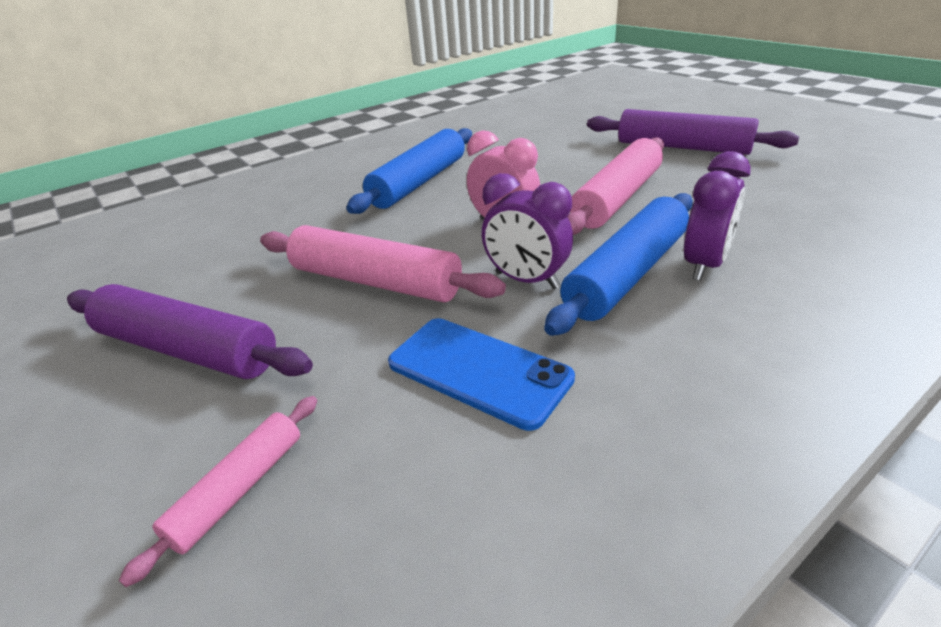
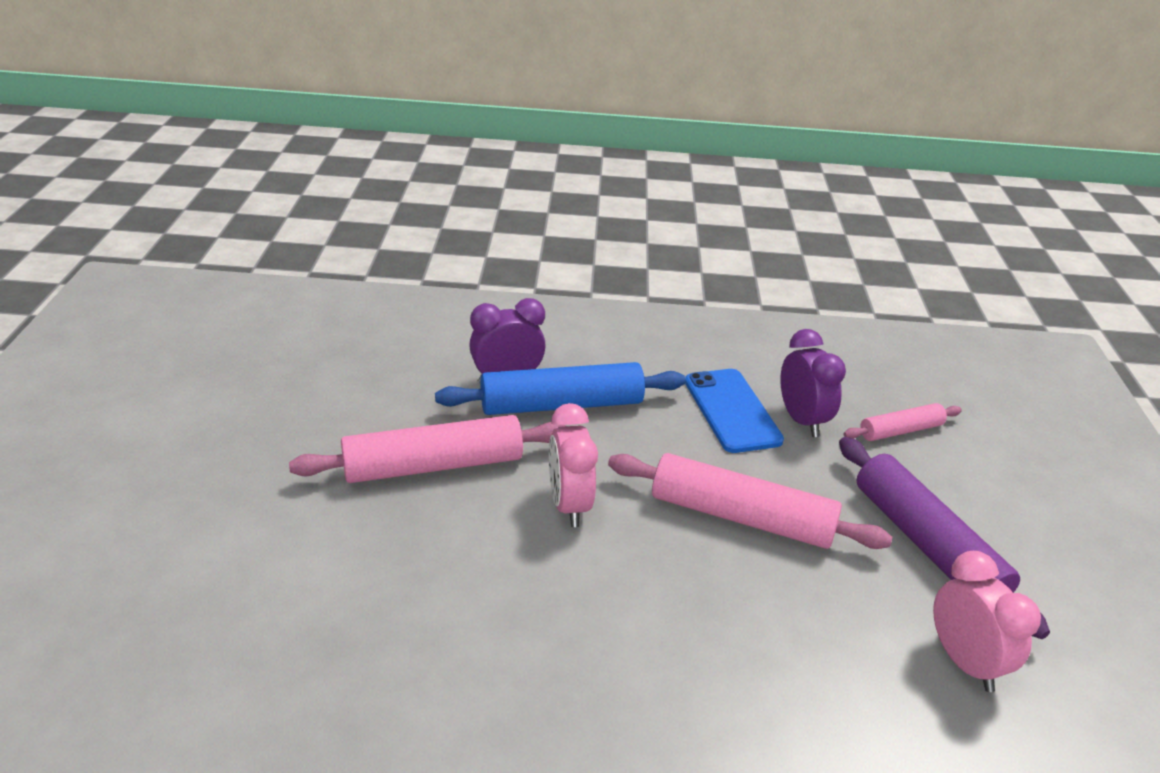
camera: 145 degrees left, 0 degrees up
pink rolling pin [260,225,506,302] -> pink rolling pin turned 45 degrees counterclockwise [608,453,892,549]
blue rolling pin [346,128,472,214] -> none
purple clock [482,173,573,289] -> purple clock moved to [780,329,846,437]
purple rolling pin [587,109,799,155] -> none
none -> pink clock [933,551,1041,692]

